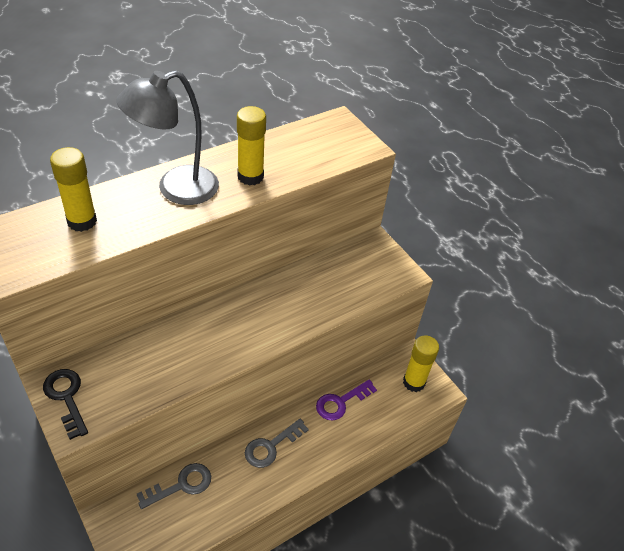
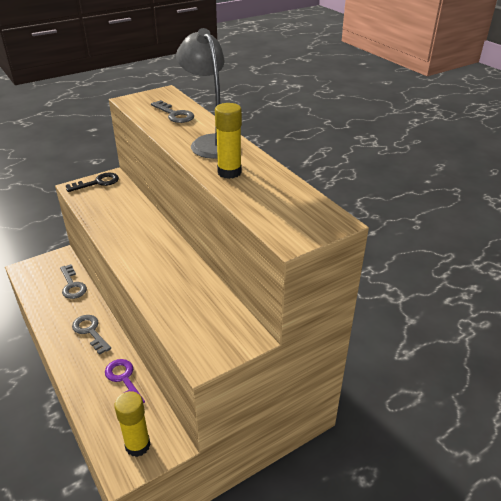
camera: 95 degrees right, 10 degrees down
yellow glue stick [50,147,97,232] -> grey key [151,100,194,123]

